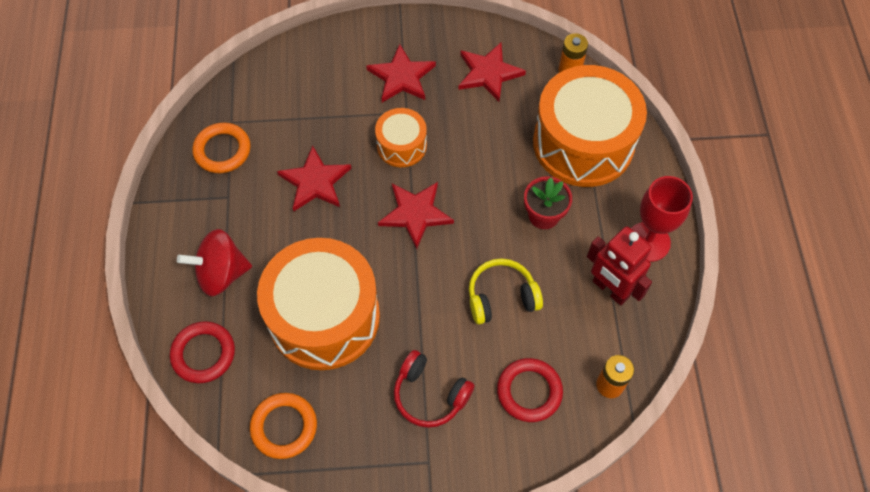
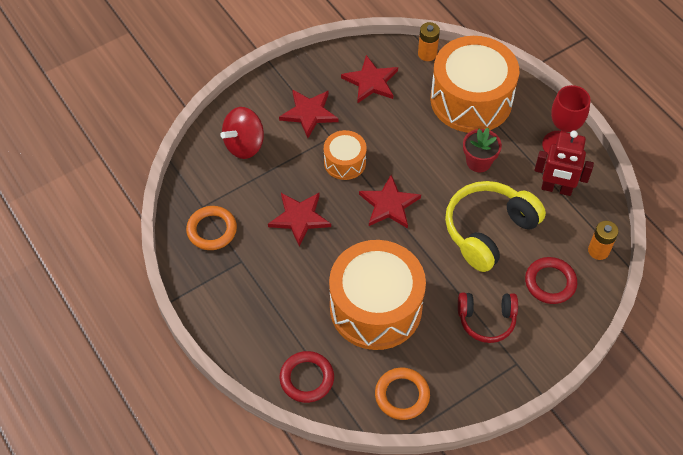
camera: 30 degrees left, 5 degrees down
red spinning top [177,229,252,296] -> red spinning top moved to [220,107,264,159]
yellow headphones [469,258,543,324] -> yellow headphones [445,181,546,272], size x1.61

